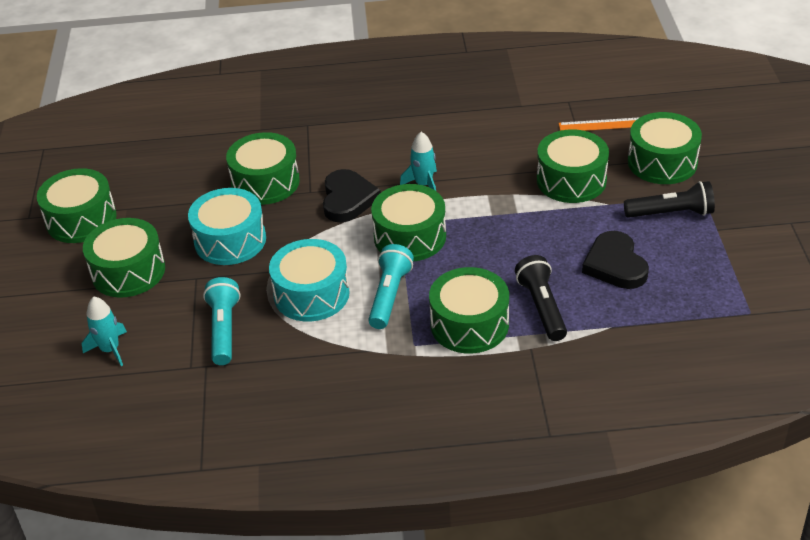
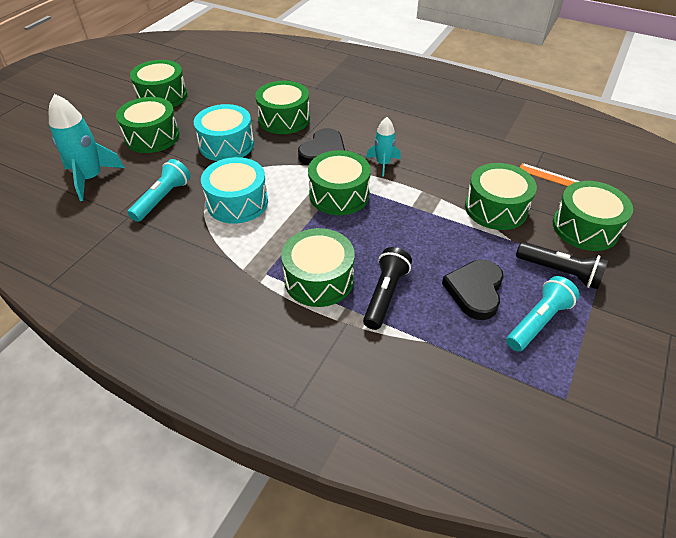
camera: 30 degrees right, 5 degrees up
turquoise rocket [82,297,127,366] -> turquoise rocket [49,94,125,201], size x1.68
turquoise flashlight [368,244,414,329] -> turquoise flashlight moved to [506,276,580,352]

